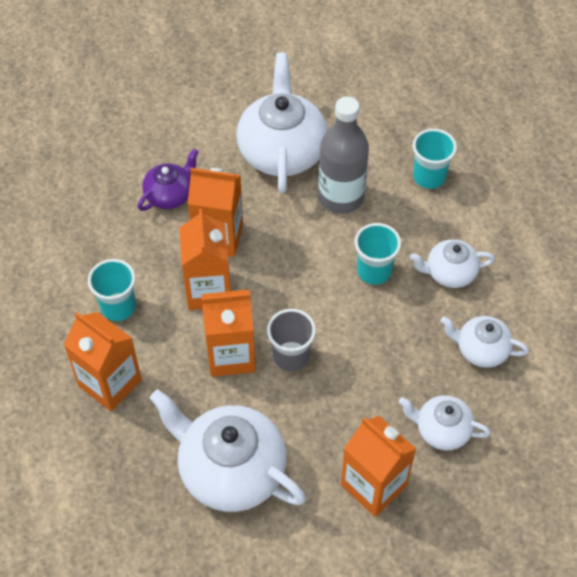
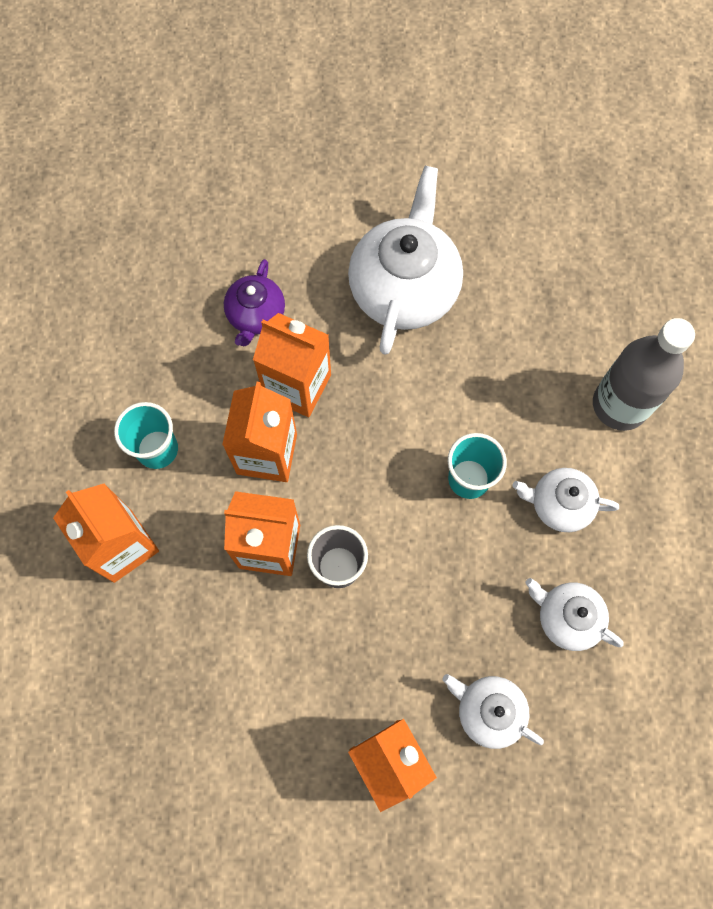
camera: 15 degrees right, 15 degrees up
purple teapot [138,149,199,211] -> purple teapot turned 135 degrees clockwise [224,259,285,346]
white teapot [150,389,306,512] -> none
grey bottle [318,96,369,214] -> grey bottle moved to [593,318,695,431]
turquoise cup [413,129,457,189] -> none

